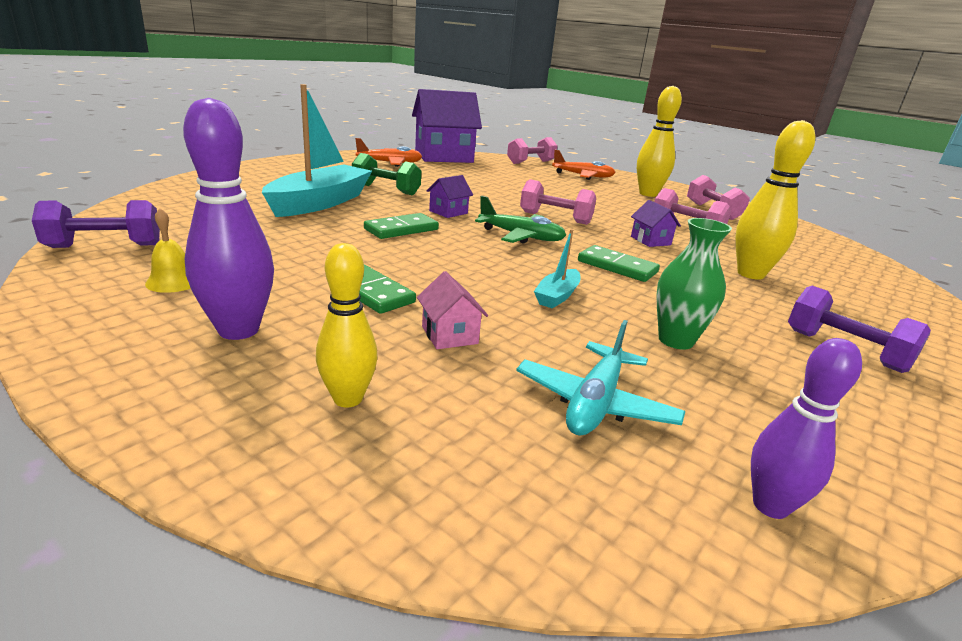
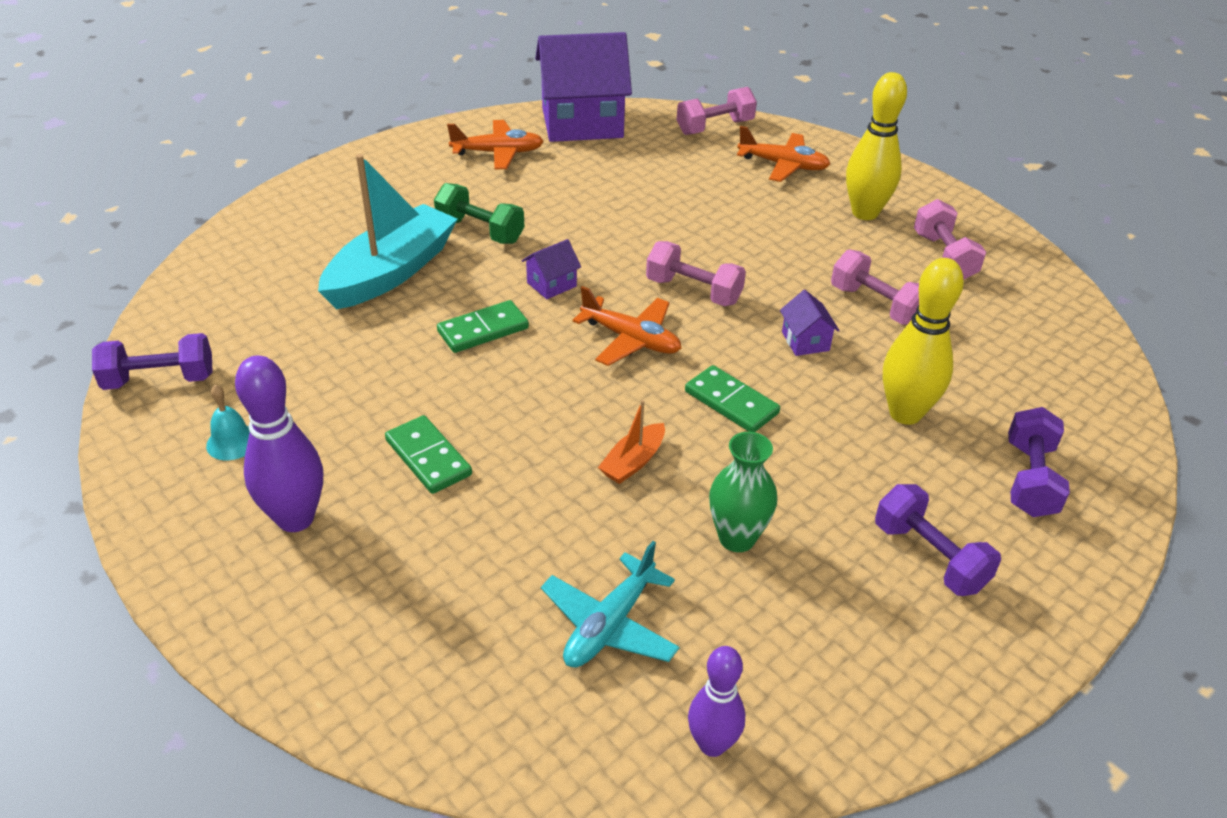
camera: 10 degrees right, 15 degrees up
yellow bell [145,208,191,293] -> turquoise bell [206,385,250,460]
yellow bowling pin [316,243,378,408] -> none
pink house [417,271,488,349] -> none
green plane [475,196,566,244] -> orange plane [573,286,681,366]
turquoise boat [534,229,580,309] -> orange boat [598,400,665,484]
none -> purple dumbbell [1008,407,1070,517]

